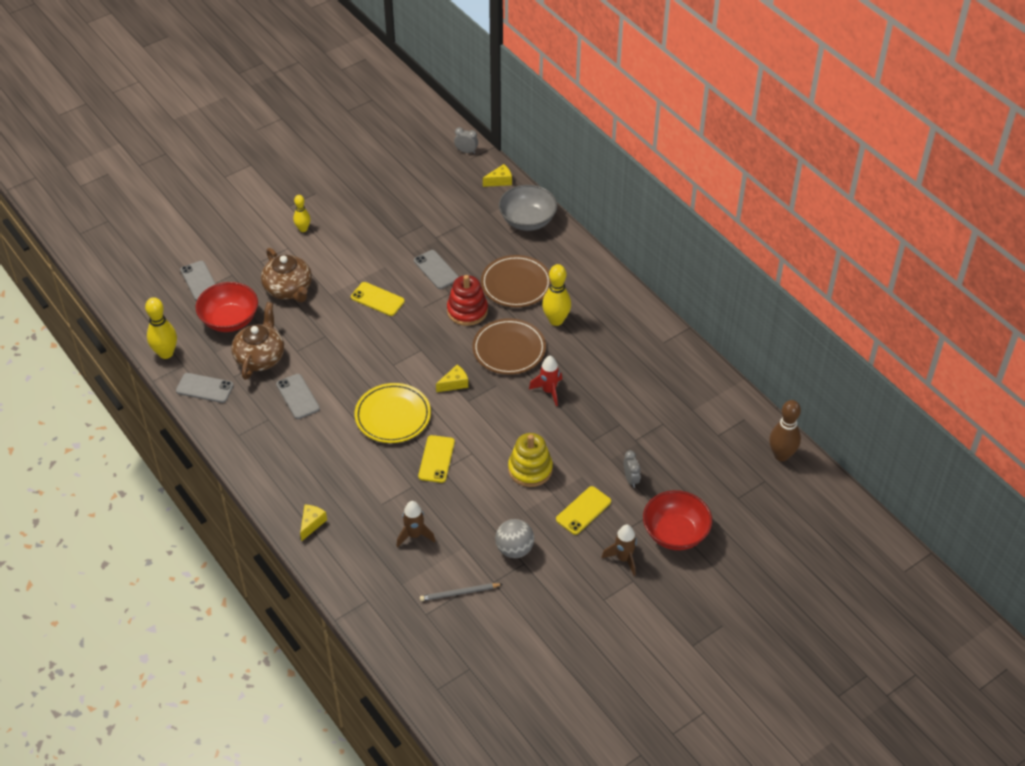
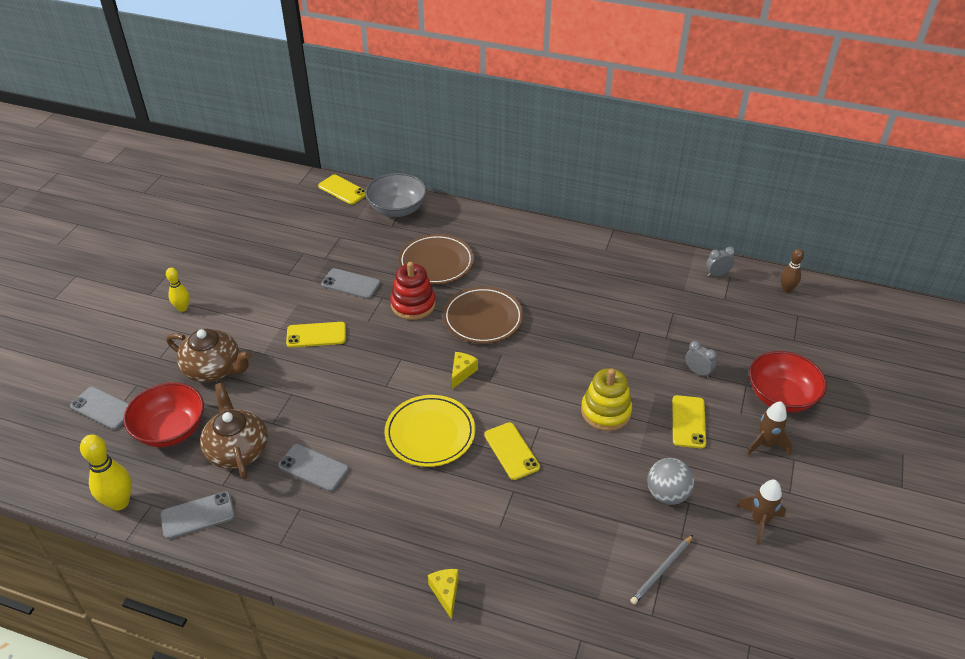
camera: 35 degrees left, 5 degrees down
brown rocket [397,501,435,547] -> brown rocket moved to [737,480,786,545]
grey clock [454,127,478,154] -> grey clock moved to [706,247,736,277]
yellow cheese [483,164,512,187] -> yellow phone [318,175,366,205]
red rocket [529,356,562,406] -> none
yellow bowling pin [542,264,571,326] -> none
brown bowling pin [769,400,801,461] -> brown bowling pin [781,249,804,293], size x0.62

